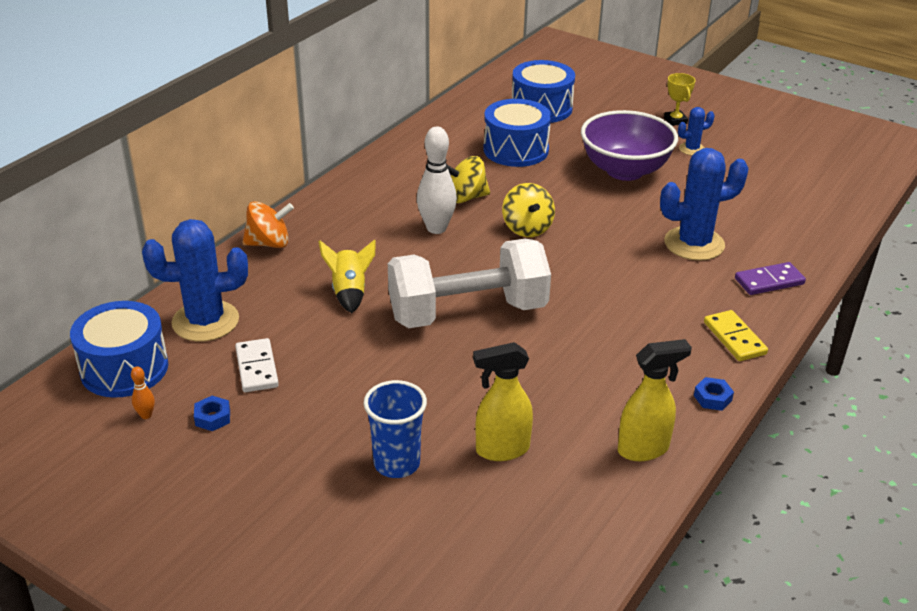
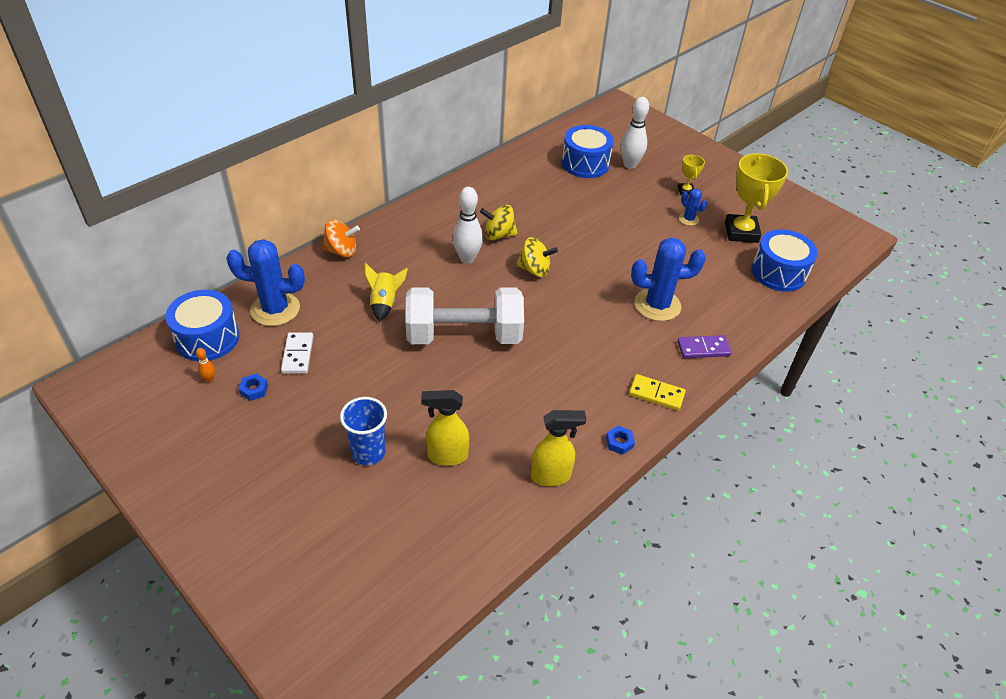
camera: 10 degrees right, 10 degrees up
blue drum [484,99,551,167] -> blue drum moved to [751,229,818,292]
yellow spinning top [502,183,555,237] -> yellow spinning top turned 75 degrees counterclockwise [516,237,558,277]
purple bowl [581,110,678,181] -> none
blue cactus [678,107,715,155] -> blue cactus turned 60 degrees clockwise [679,188,707,226]
yellow domino [704,310,768,361] -> yellow domino turned 60 degrees counterclockwise [629,374,686,411]
none -> white bowling pin [621,97,649,169]
none -> yellow trophy [725,153,788,243]

